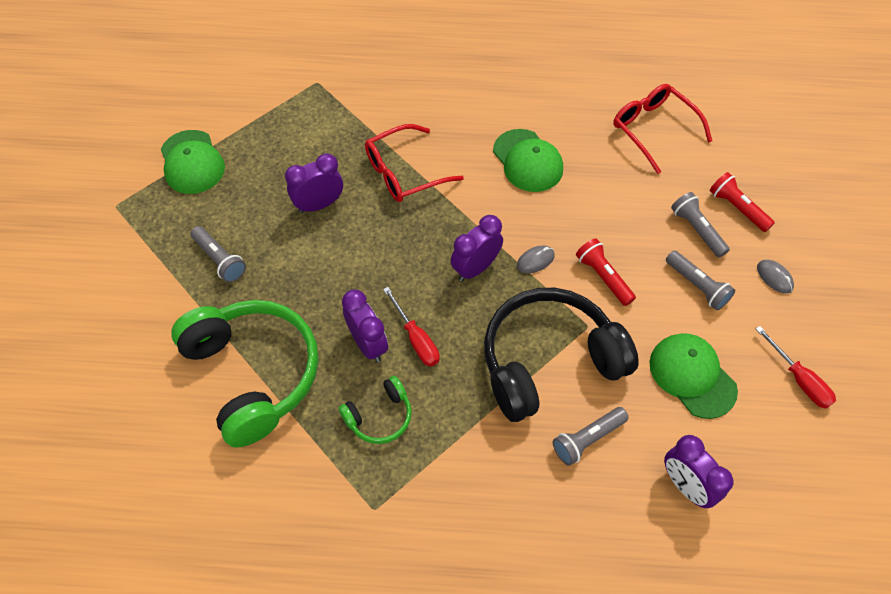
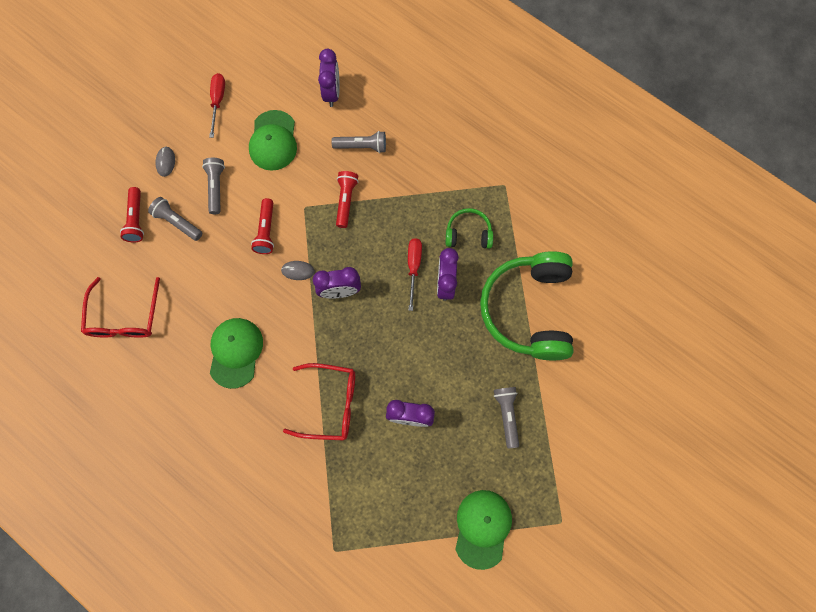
camera: 145 degrees left, 15 degrees up
black headphones [484,288,639,422] -> red flashlight [336,171,359,228]
grey flashlight [671,192,730,258] -> grey flashlight turned 120 degrees clockwise [148,197,202,241]

